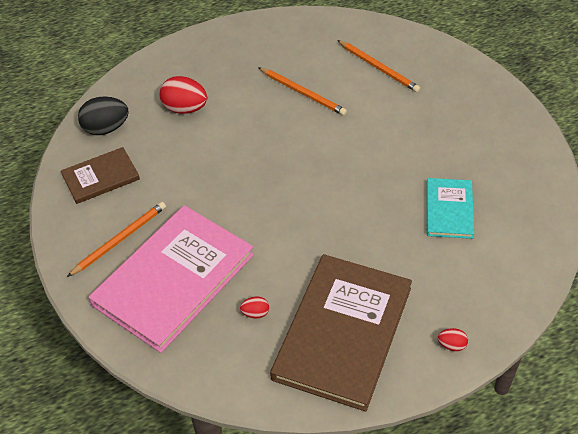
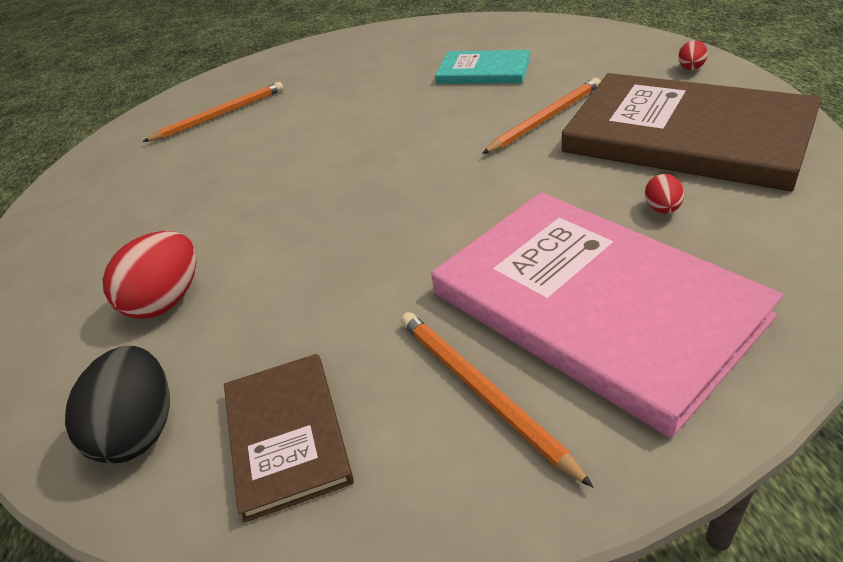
camera: 75 degrees left, 10 degrees down
orange pencil [258,67,347,115] -> orange pencil moved to [482,78,601,154]

